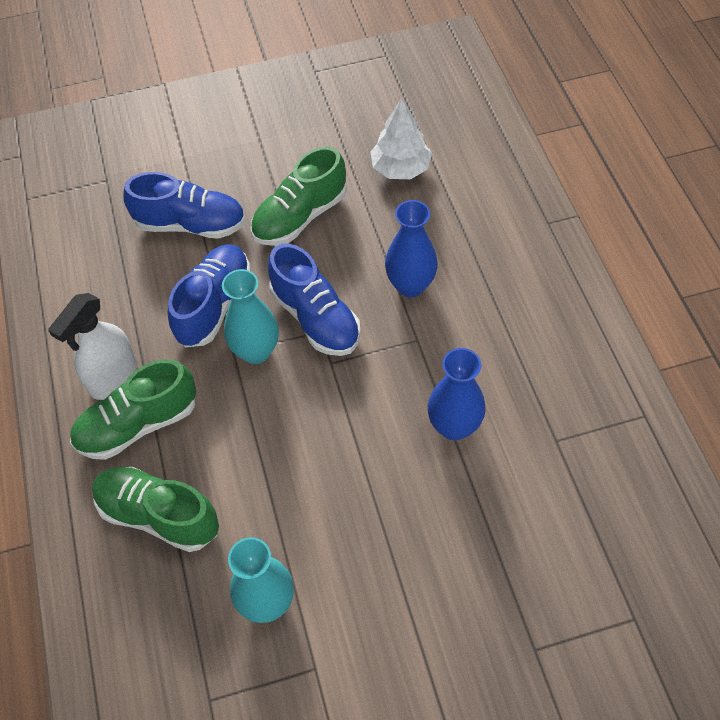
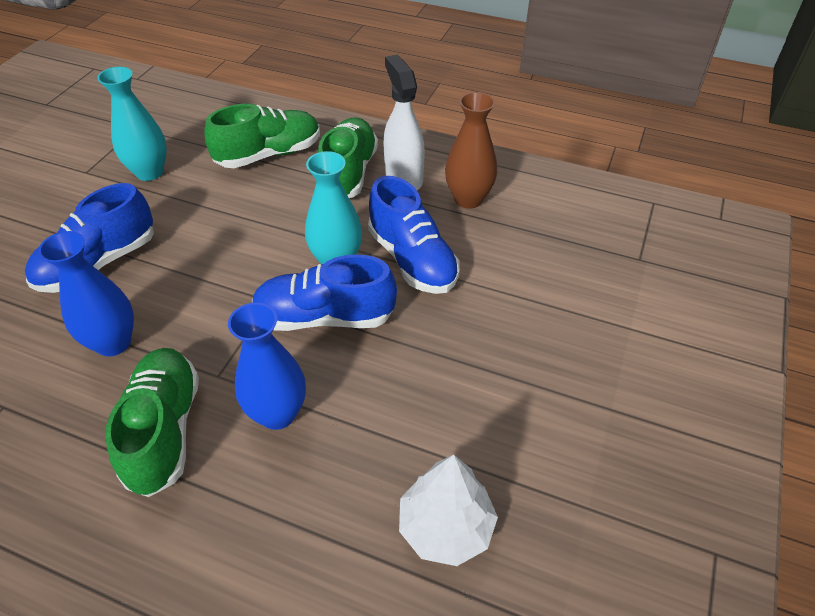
camera: 125 degrees right, 10 degrees down
blue shoe [124,172,246,239] -> blue shoe moved to [25,183,154,293]
green shoe [250,146,347,246] -> green shoe moved to [105,348,199,497]
none -> brown vase [445,92,497,209]

